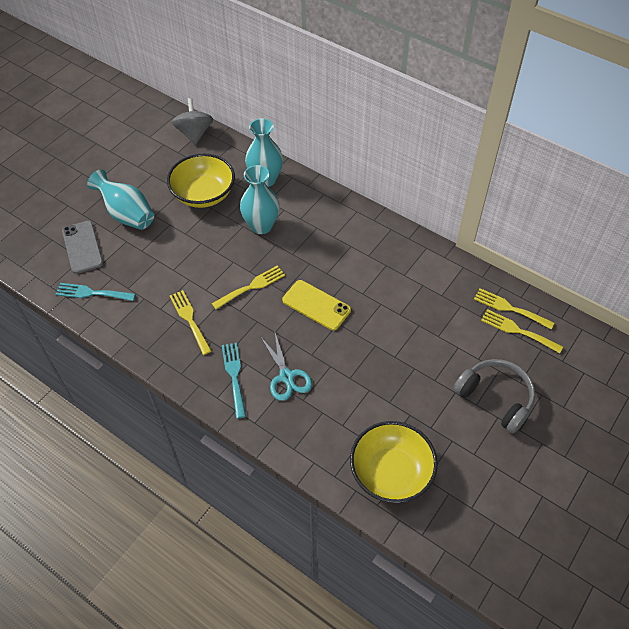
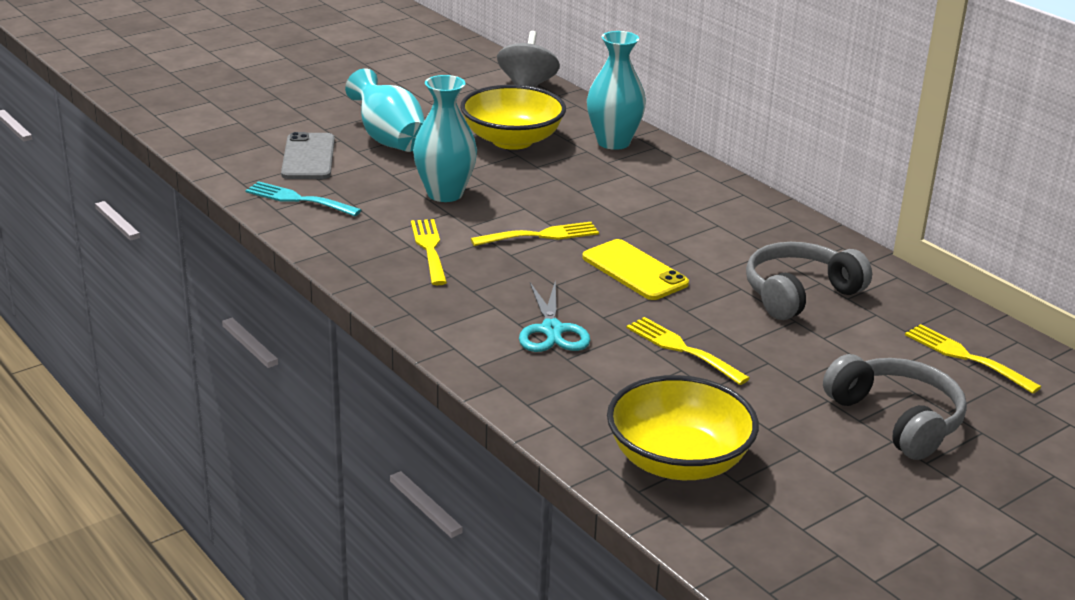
camera: 15 degrees right, 25 degrees down
turquoise fork [222,343,246,419] -> none
turquoise vase [240,165,279,234] -> turquoise vase moved to [413,75,477,202]
yellow fork [474,288,555,330] -> yellow fork moved to [626,317,750,385]
none -> grey headphones [746,242,872,320]

